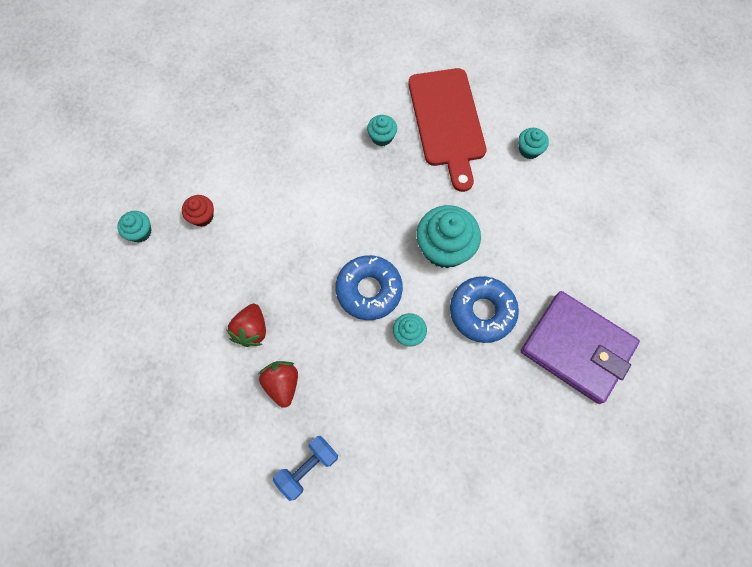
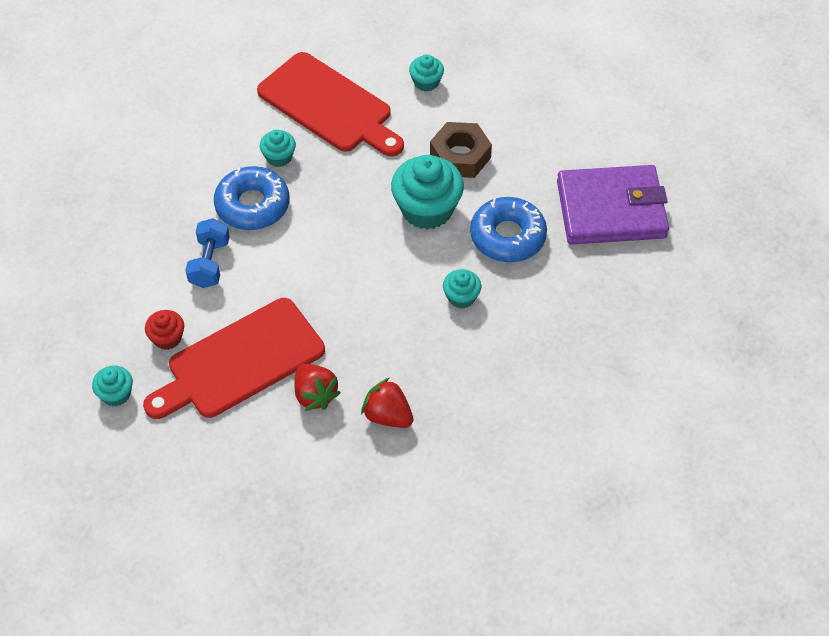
camera: 40 degrees left, 15 degrees down
blue dumbbell [273,436,338,501] -> blue dumbbell moved to [186,218,230,288]
blue donut [335,255,403,320] -> blue donut moved to [214,166,289,230]
none -> red cutting board [143,298,325,419]
none -> brown nut [430,122,492,178]

